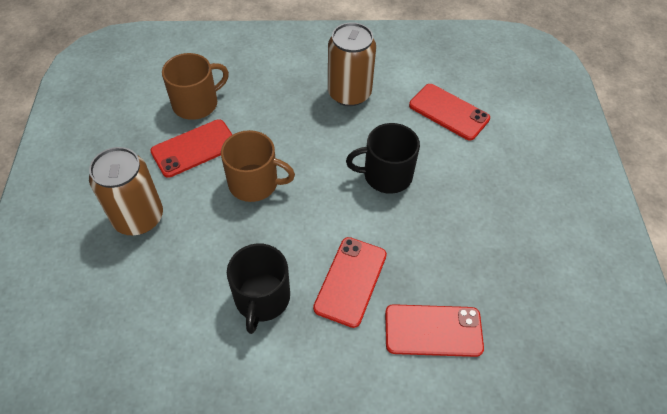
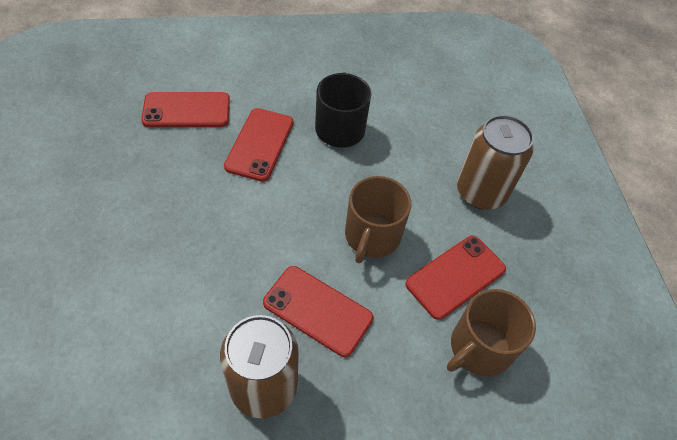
camera: 170 degrees right, 0 degrees up
brown mug [221,130,295,202] -> brown mug turned 75 degrees counterclockwise [345,176,411,263]
black mug [346,123,420,194] -> none
red phone [409,84,490,140] -> red phone moved to [263,266,373,357]

